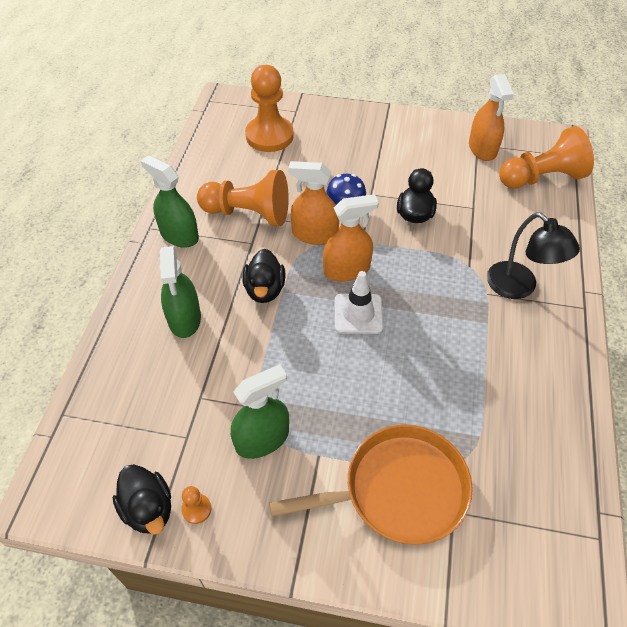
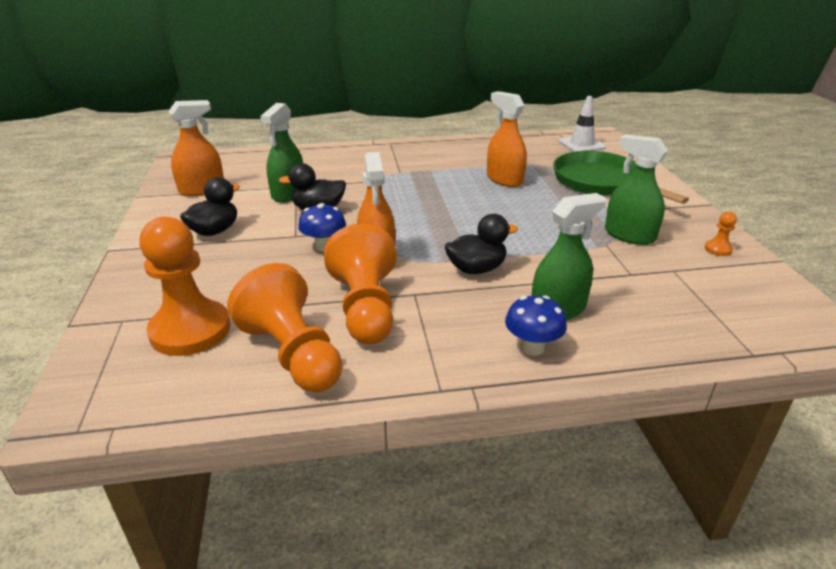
camera: 110 degrees left, 20 degrees down
black duck [113,464,171,535] -> black duck moved to [180,177,240,236]
green spray bottle [141,155,199,248] -> green spray bottle moved to [260,103,303,202]
orange pan [269,425,473,545] -> green pan [553,151,689,204]
orange spray bottle [323,194,379,282] -> orange spray bottle moved to [487,91,527,187]
white traffic cone [335,271,383,334] -> white traffic cone moved to [559,96,606,152]
black lamp [487,212,580,299] -> none
orange pawn [499,126,594,189] -> orange pawn moved to [227,263,343,392]
none -> blue mushroom [505,295,567,356]

